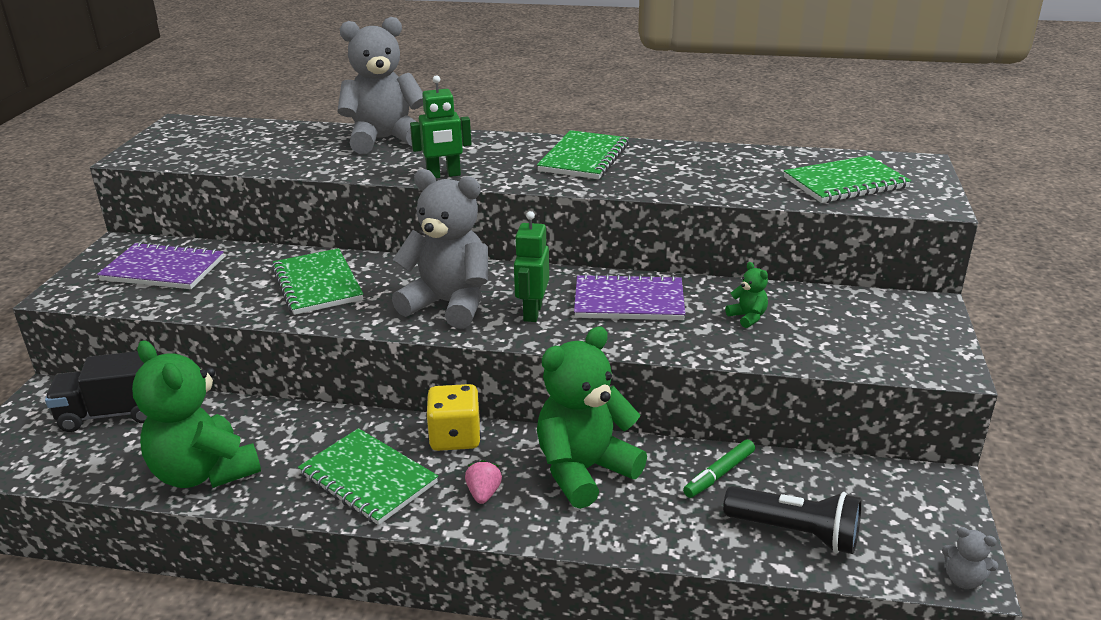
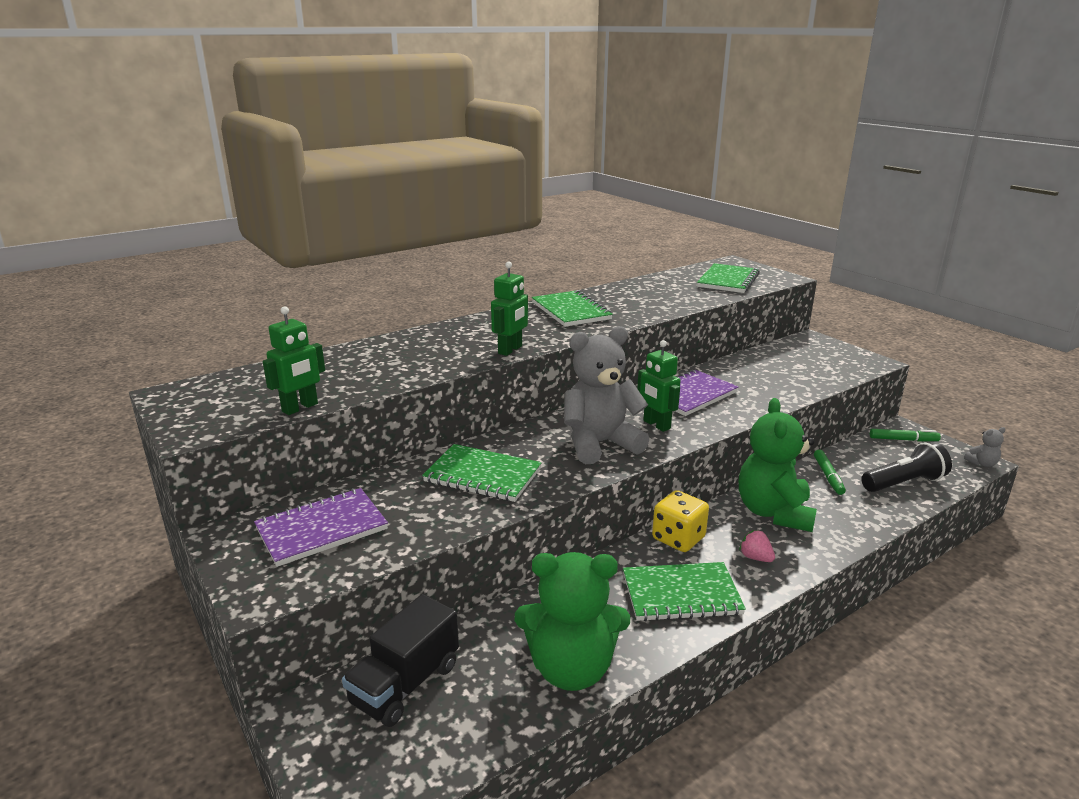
camera: 45 degrees left, 5 degrees down
grey teddy bear [338,17,423,154] -> none
green teddy bear [725,262,768,328] -> none
none -> green robot [263,306,325,415]
none -> green marker [870,429,941,442]

